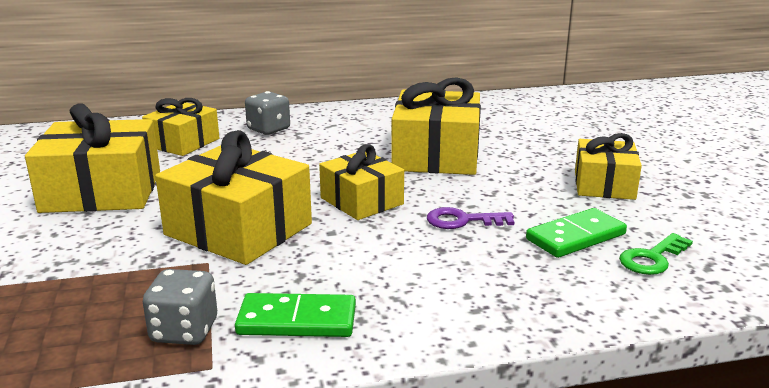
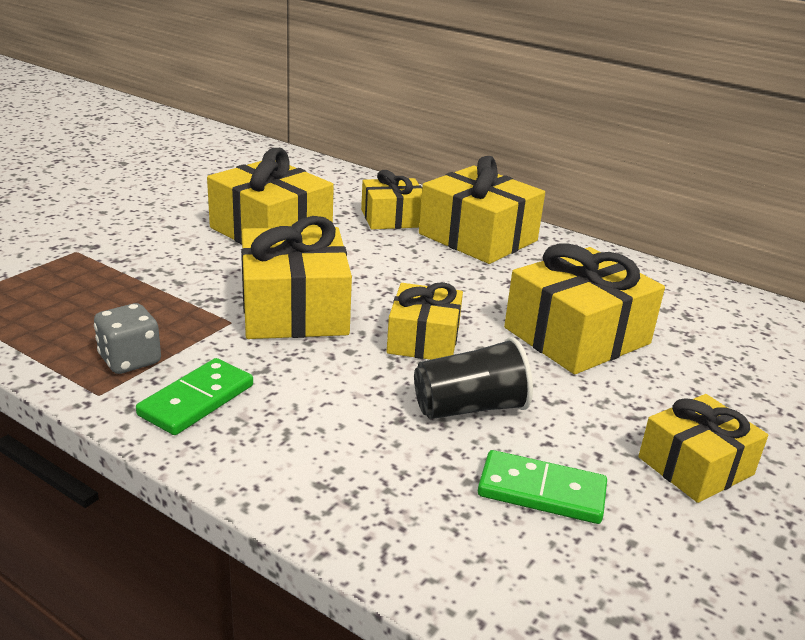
camera: 45 degrees right, 5 degrees up
green domino [235,293,356,337] -> green domino turned 75 degrees clockwise [136,358,253,435]
grey dice [245,91,290,135] -> yellow gift [419,156,545,264]
purple key [427,207,514,229] -> black cup [414,337,533,419]
green key [619,233,693,275] -> none

